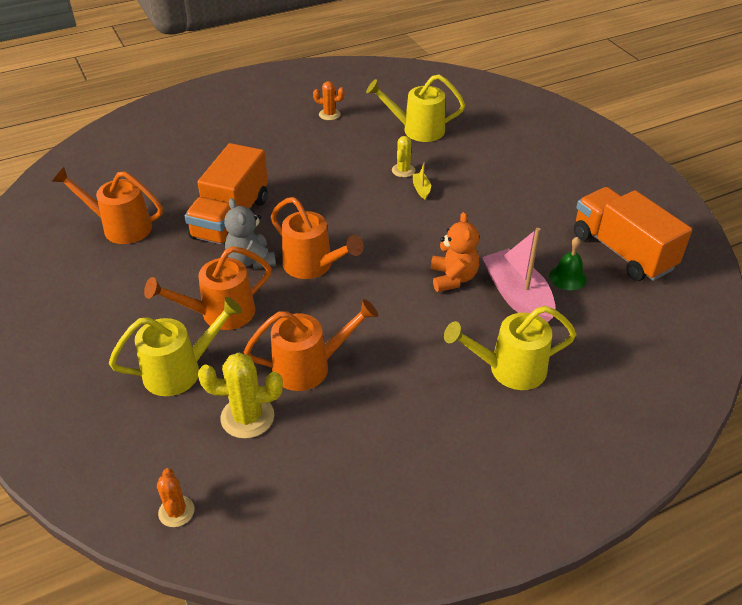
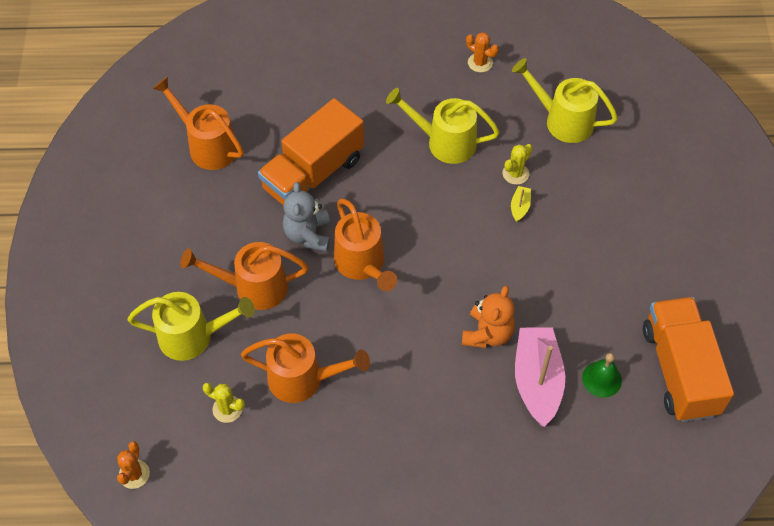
camera: 25 degrees right, 15 degrees up
yellow cactus [198,353,283,439] -> yellow cactus [202,383,245,423], size x0.61
yellow watering can [444,306,577,390] -> yellow watering can moved to [386,88,499,164]

